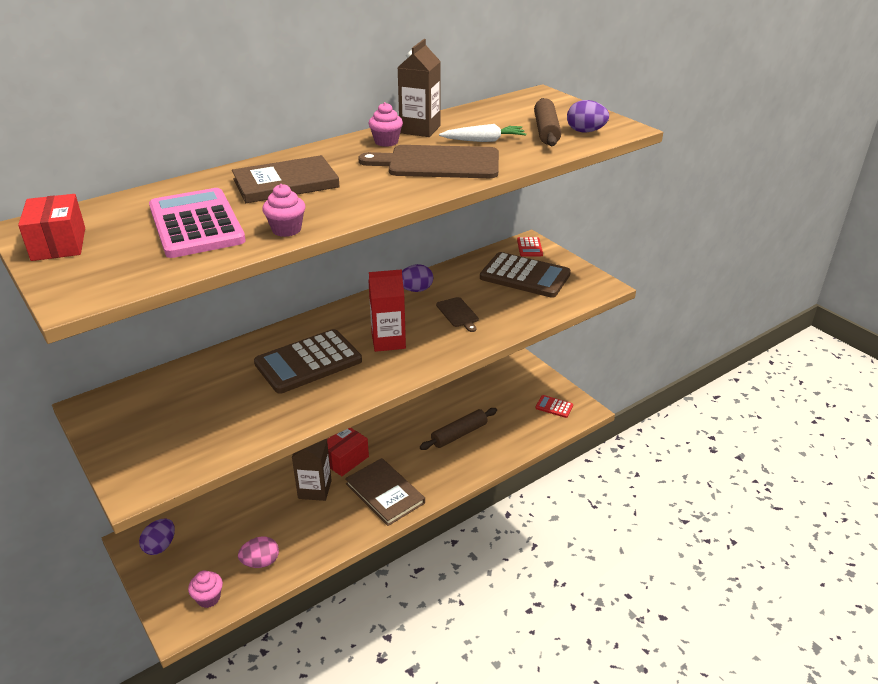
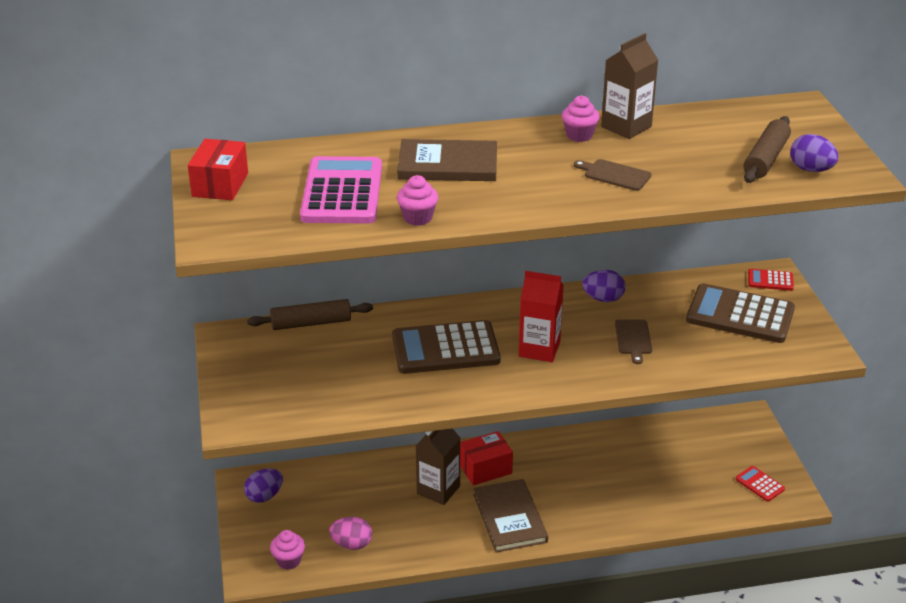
camera: 25 degrees right, 0 degrees up
brown cutting board [358,145,499,178] -> brown cutting board [574,159,651,191], size x0.50
brown rolling pin [420,408,497,450] -> brown rolling pin moved to [247,299,373,330]
white carrot [439,124,526,142] -> none
brown calculator [480,252,571,298] -> brown calculator turned 150 degrees clockwise [686,283,795,343]
red calculator [517,237,543,257] -> red calculator turned 75 degrees clockwise [748,269,794,291]

